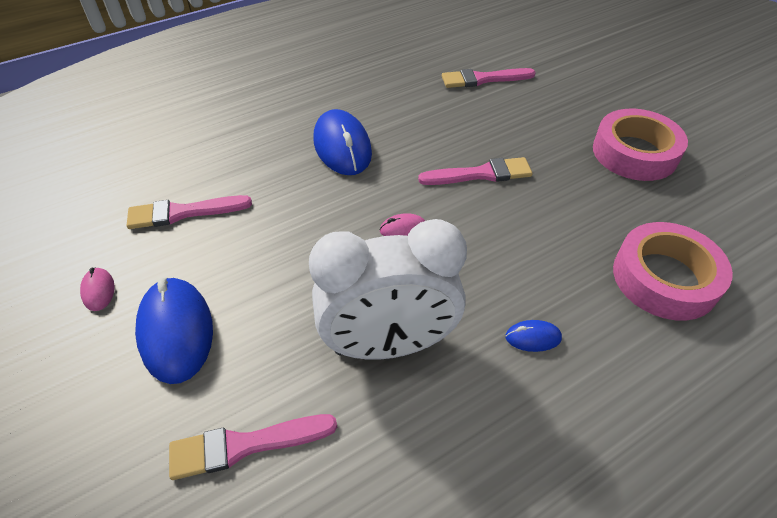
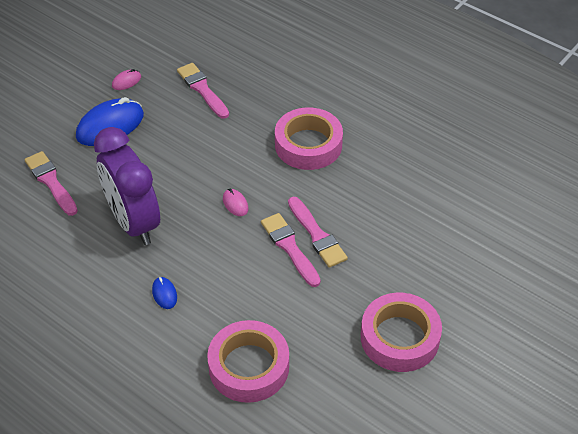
camera: 70 degrees right, 0 degrees up
white clock [309,219,467,360] -> purple clock [94,127,160,245]
blue mouse [314,109,372,175] -> pink tape [275,107,343,170]
pink brush [442,68,536,88] -> pink brush moved to [261,213,321,287]

